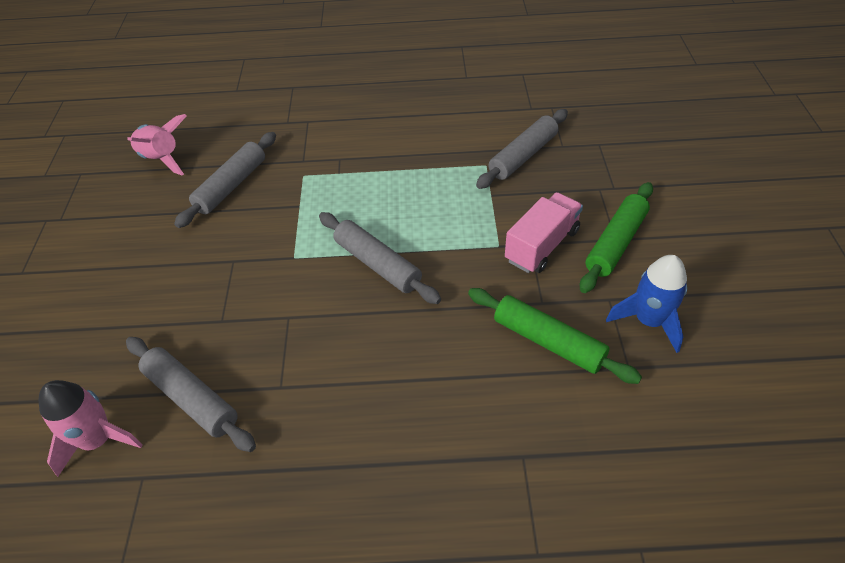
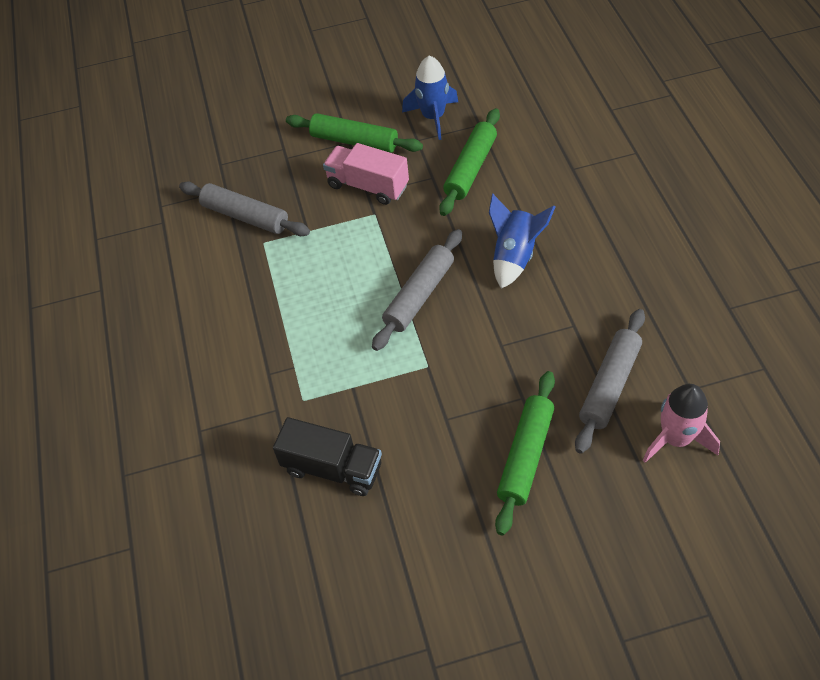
camera: 100 degrees left, 5 degrees up
pink rocket [128,114,187,175] -> none
grey rolling pin [174,132,276,228] -> black truck [273,417,382,496]
none -> blue rocket [489,194,556,289]
none -> green rolling pin [495,371,555,535]

